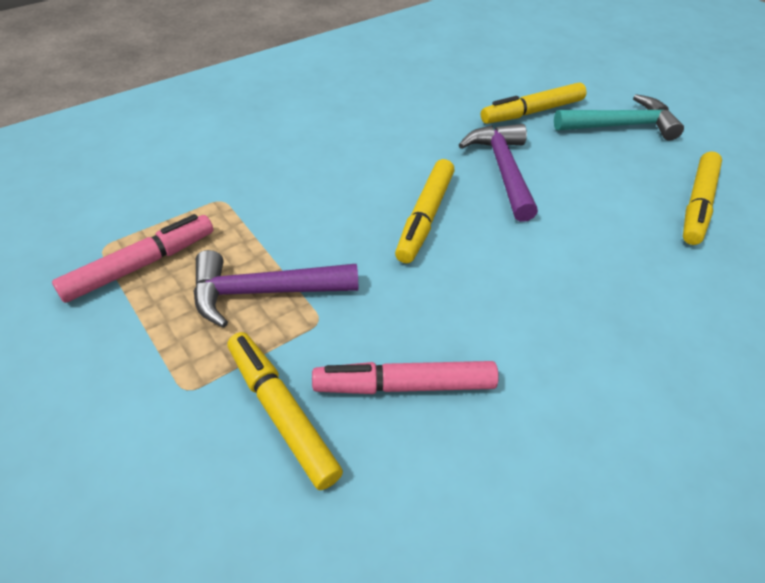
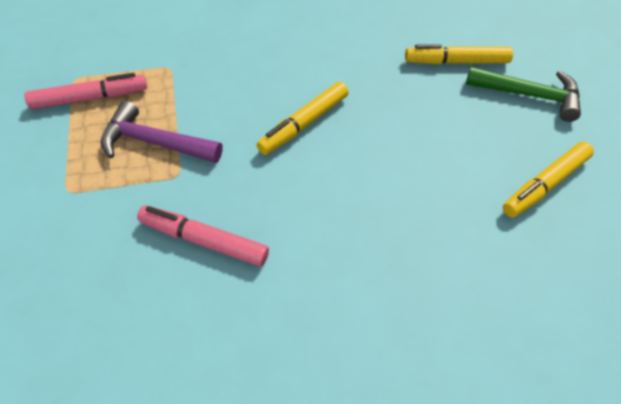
camera: 25 degrees right, 5 degrees up
yellow marker [227,332,343,490] -> none
purple hammer [459,124,538,222] -> none
turquoise hammer [554,94,684,141] -> green hammer [466,67,581,122]

